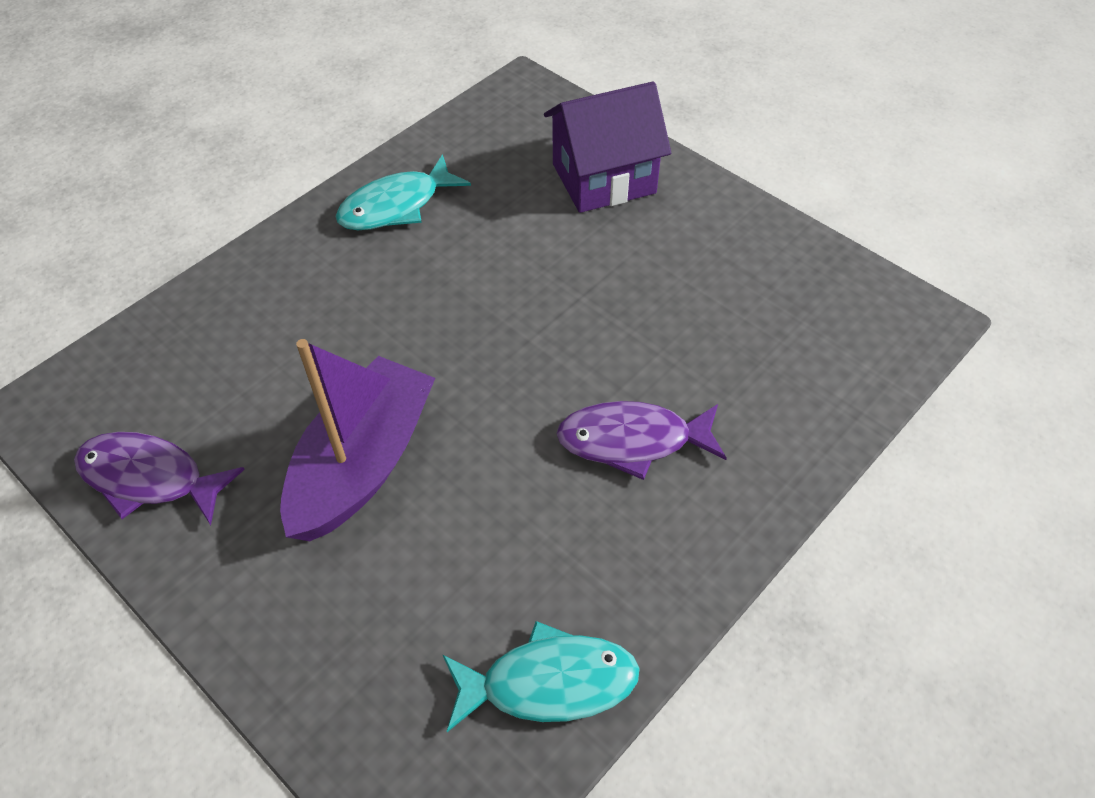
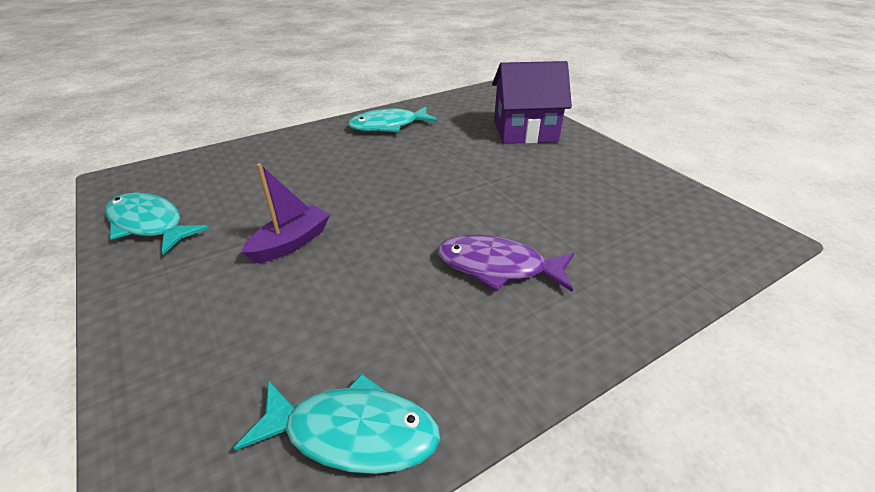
camera: 15 degrees right, 15 degrees down
purple fish [74,432,245,525] -> turquoise fish [106,193,209,255]
purple boat [280,339,435,541] -> purple boat [241,163,330,263], size x0.56

